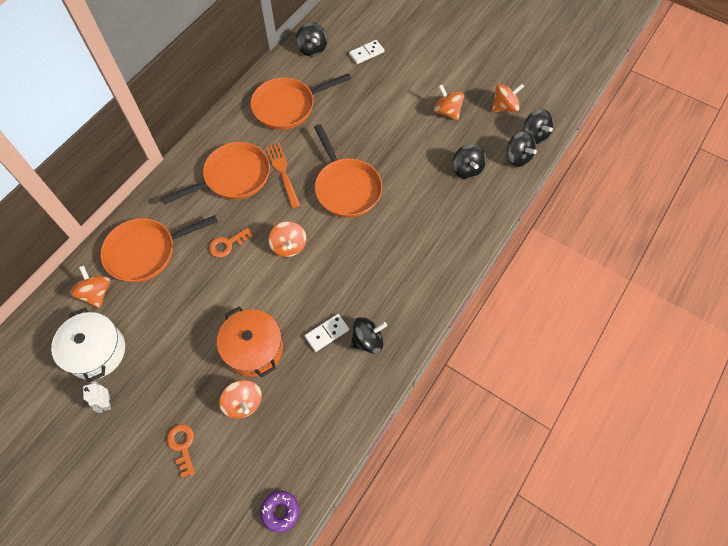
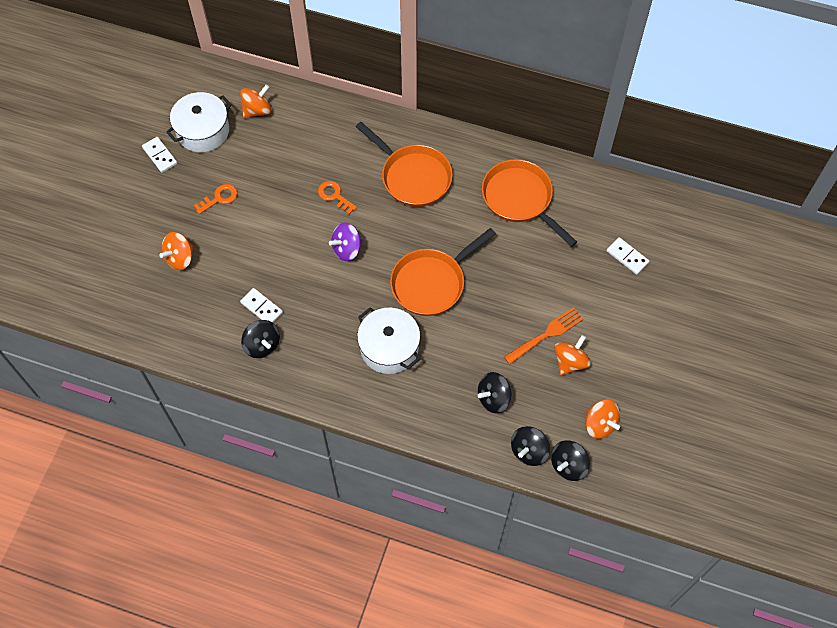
camera: 75 degrees right, 0 degrees up
white robot [83,381,111,413] -> white domino [142,137,177,173]
orange pan [100,215,218,283] -> none
orange key [167,424,195,478] -> orange key moved to [194,184,237,214]
orange pot [217,307,283,378] -> none
purple donut [260,491,299,533] -> none
orange fork [266,143,300,208] -> orange fork moved to [504,307,583,365]
orange spinning top [268,221,307,257] -> purple spinning top [329,222,363,261]
black spinning top [296,22,327,56] -> none
none -> white pot [357,307,421,374]

